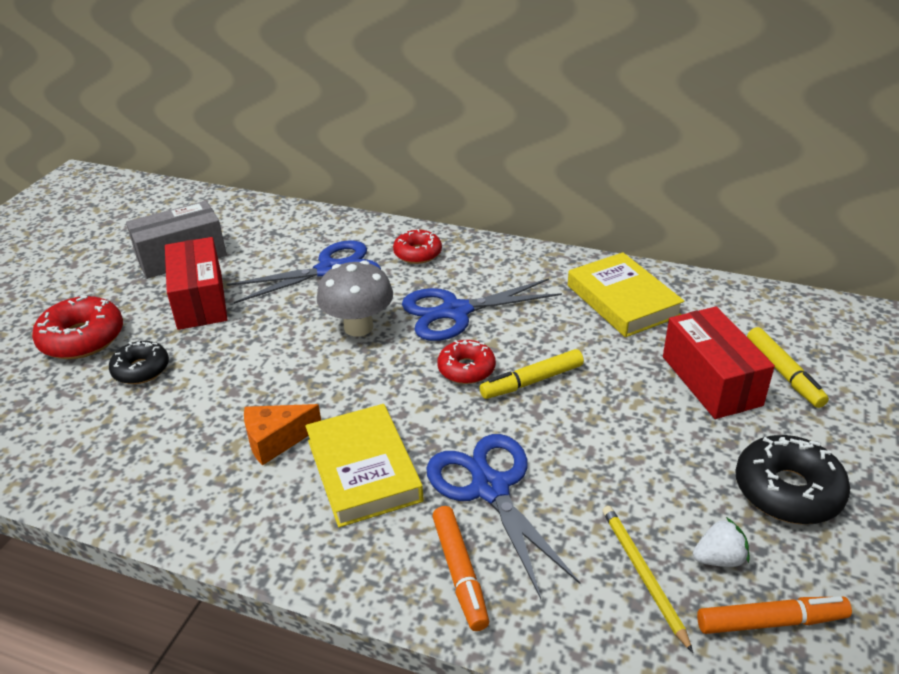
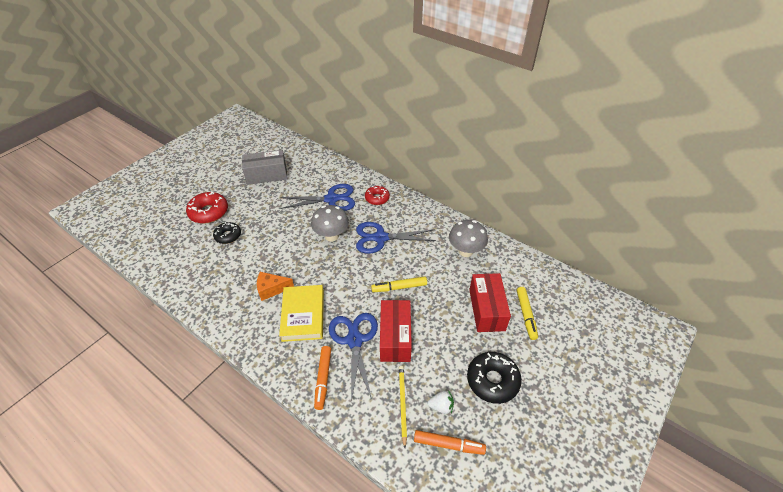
camera: 15 degrees right, 10 degrees up
red box [165,237,227,330] -> red box moved to [380,300,412,362]
red donut [437,340,496,384] -> none
yellow book [568,252,684,337] -> grey mushroom [449,220,488,257]

